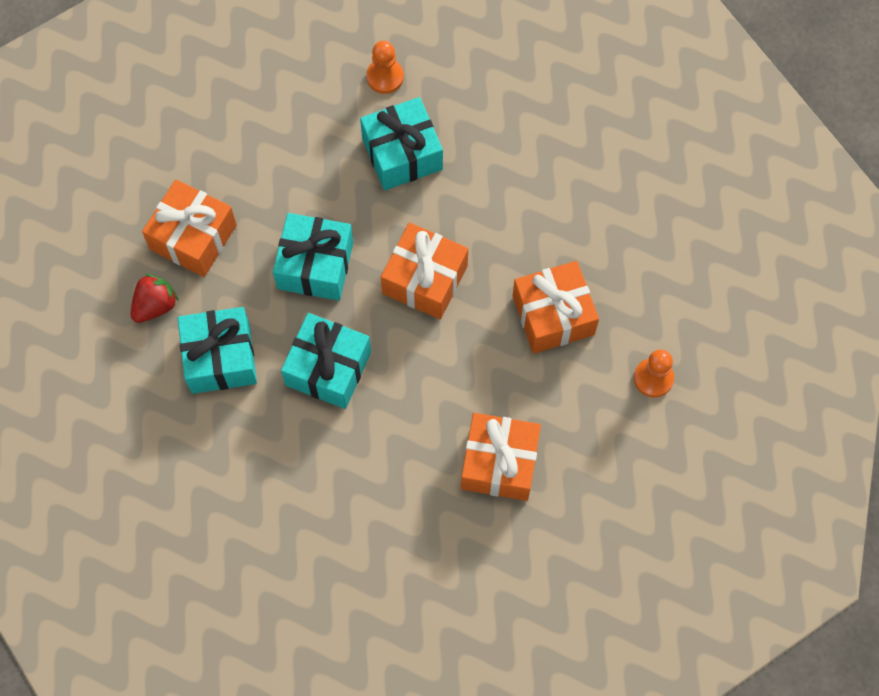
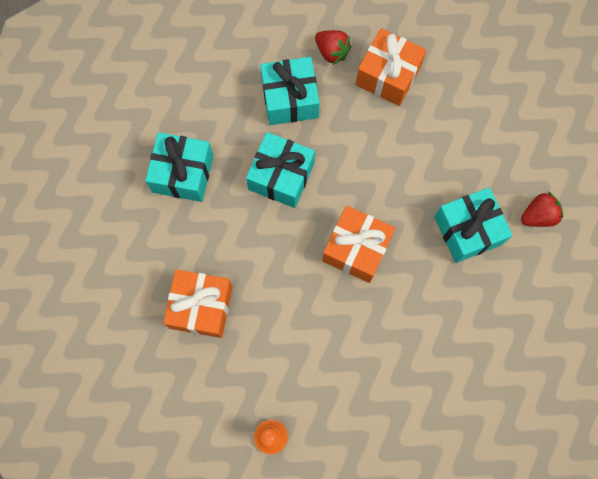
camera: 90 degrees right, 5 degrees up
turquoise gift [273,213,353,301] -> turquoise gift moved to [145,132,213,202]
orange pawn [366,41,404,94] -> red strawberry [521,192,563,227]
orange gift [512,261,599,354] -> none

